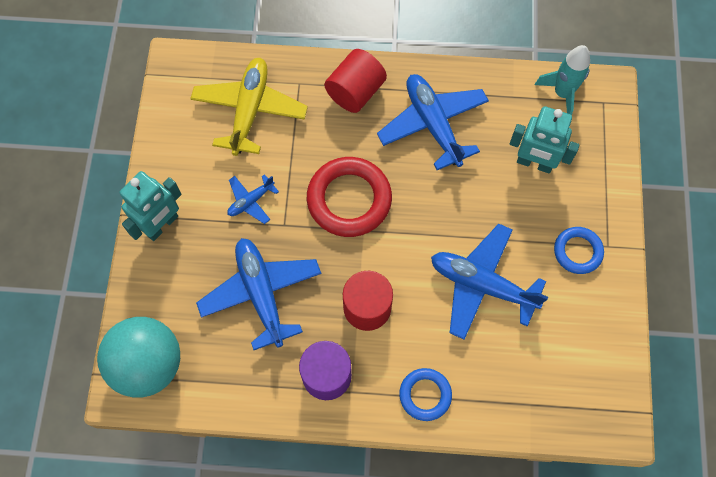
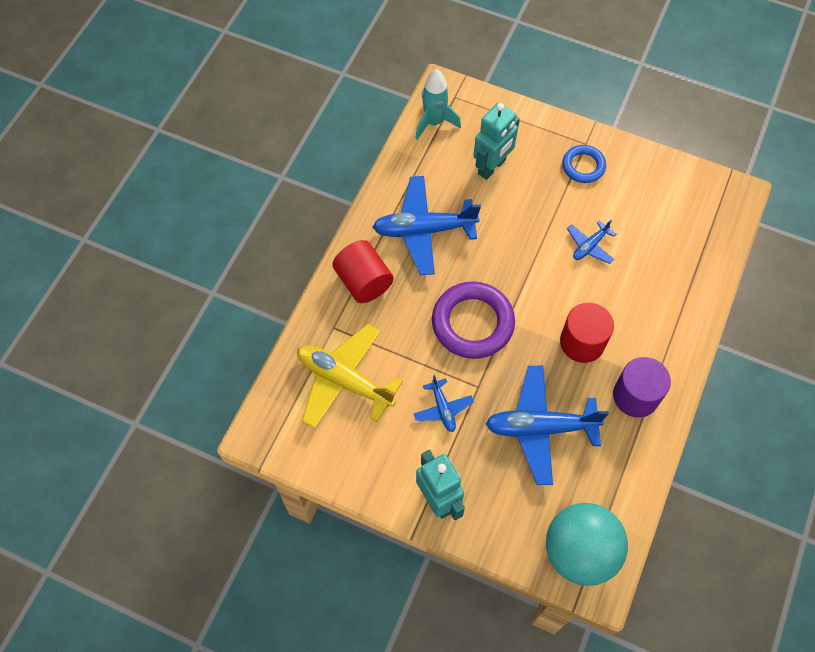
camera: 70 degrees left, 5 degrees down
red ring [307,157,392,237] -> purple ring [432,282,515,359]
blue ring [399,368,452,421] -> none
blue plane [431,224,548,340] -> blue plane [567,219,616,264], size x0.50

